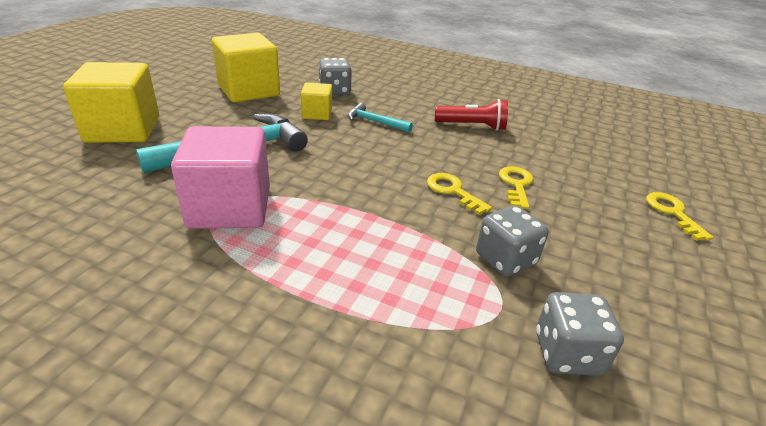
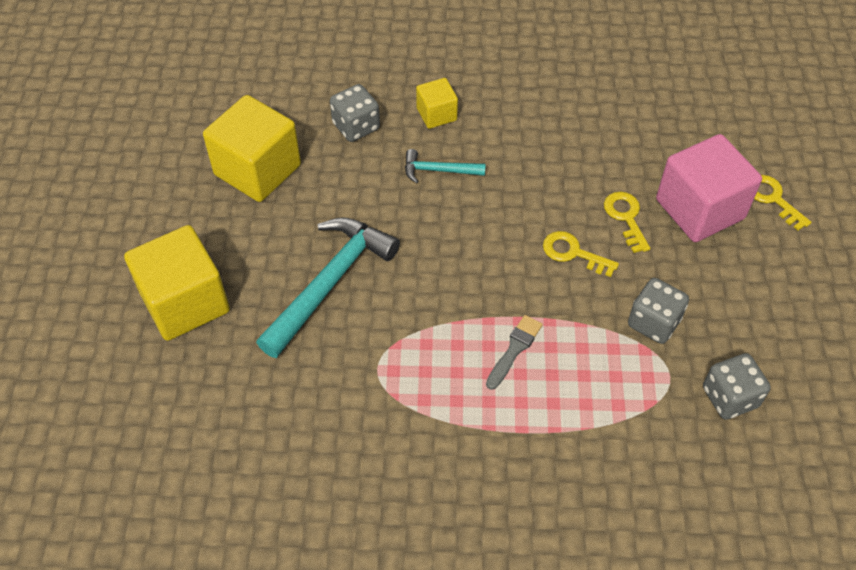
camera: 20 degrees left, 20 degrees up
pink cube [171,126,270,229] -> pink cube moved to [656,134,762,242]
yellow cube [301,82,332,120] -> yellow cube moved to [416,78,458,129]
red flashlight [435,99,508,131] -> none
none -> grey brush [486,315,543,390]

